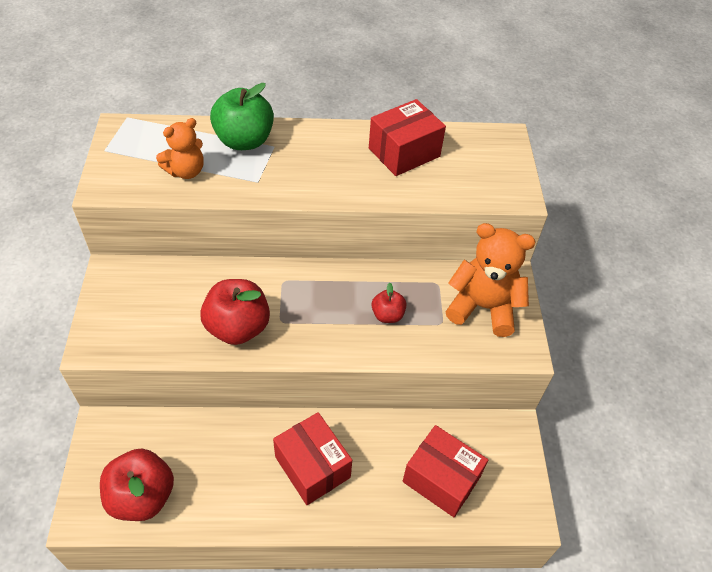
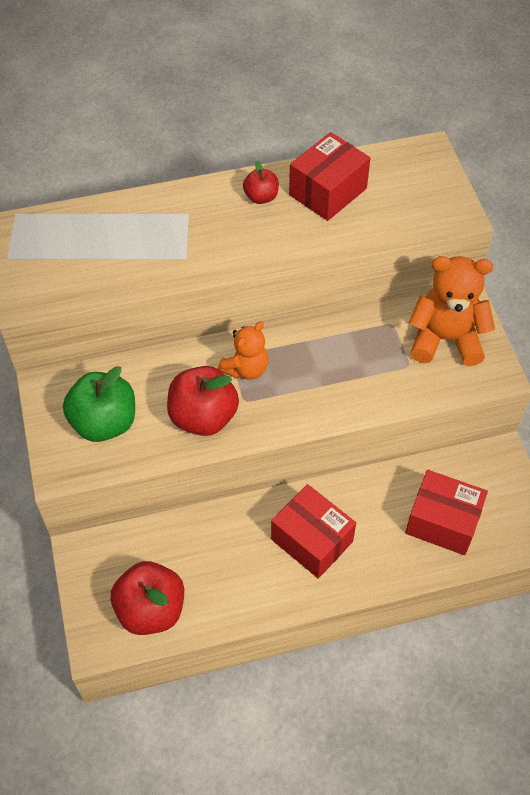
camera: 10 degrees left, 5 degrees up
orange teddy bear [156,118,203,179] -> orange teddy bear moved to [218,321,269,380]
green apple [210,83,274,150] -> green apple moved to [63,366,135,442]
red apple [372,283,407,323] -> red apple moved to [243,161,279,204]

